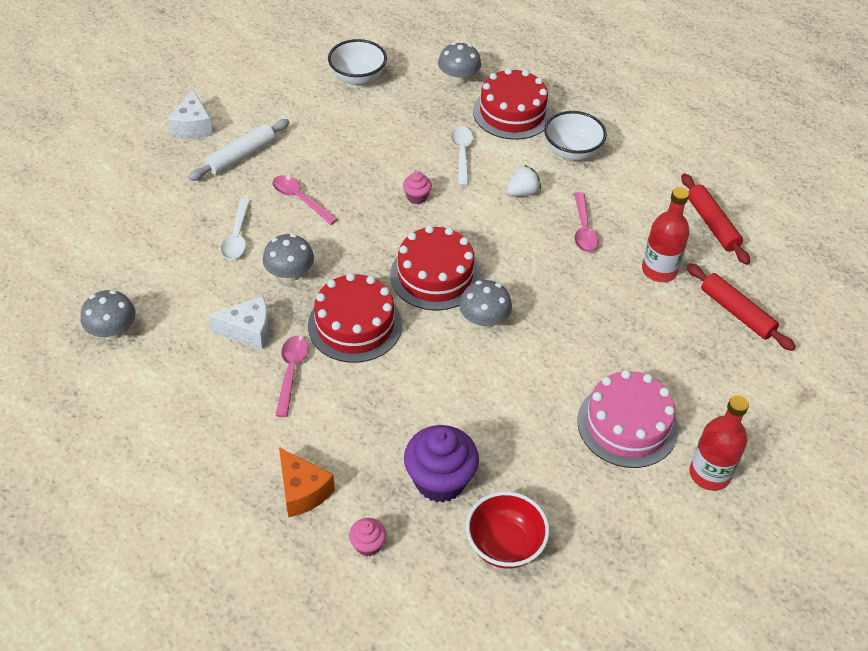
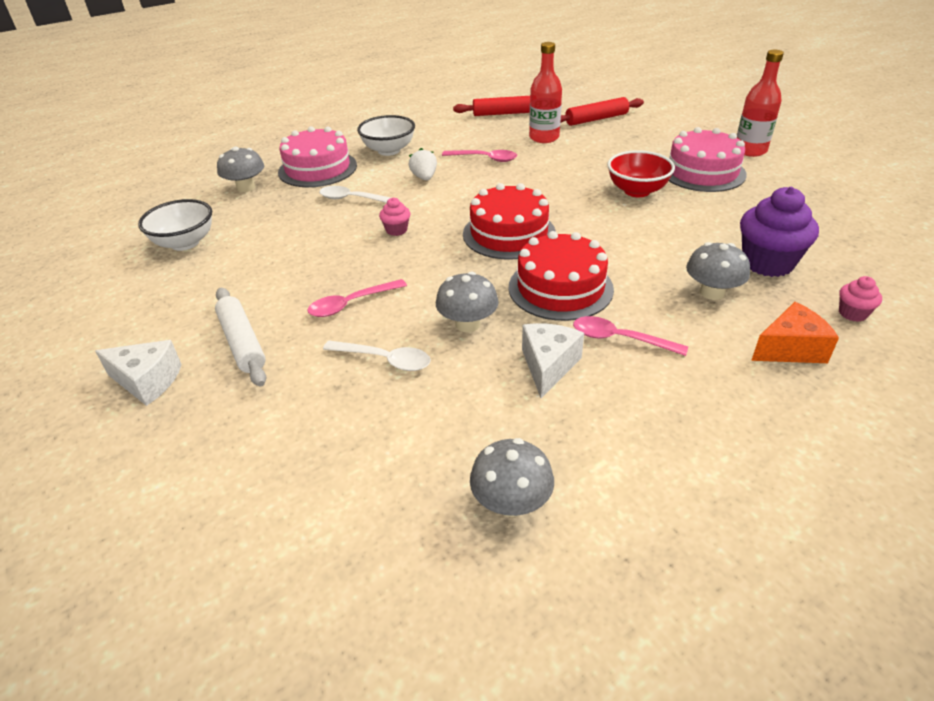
camera: 70 degrees left, 10 degrees down
grey mushroom [459,280,512,329] -> grey mushroom moved to [686,242,750,300]
red bowl [466,491,550,569] -> red bowl moved to [607,150,675,197]
red cake [473,68,552,140] -> pink cake [278,126,357,187]

